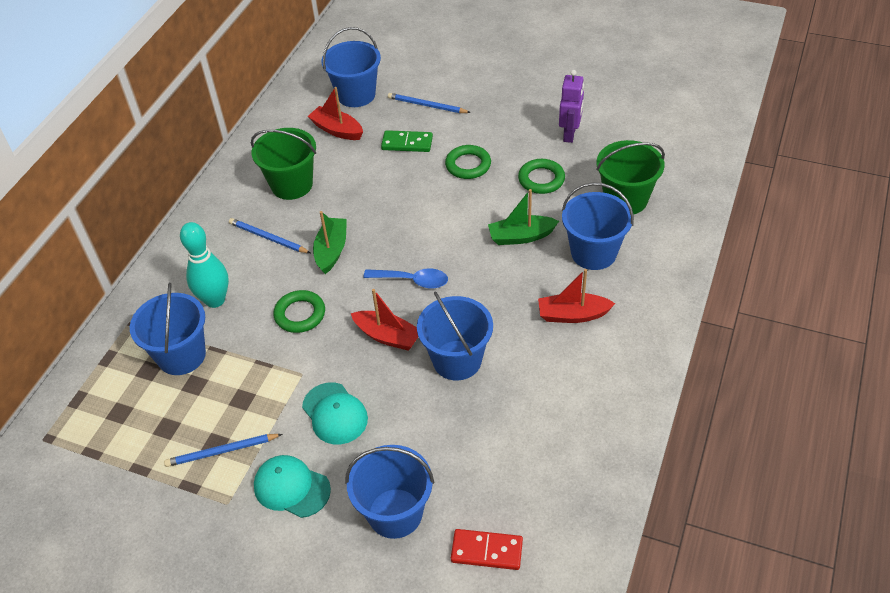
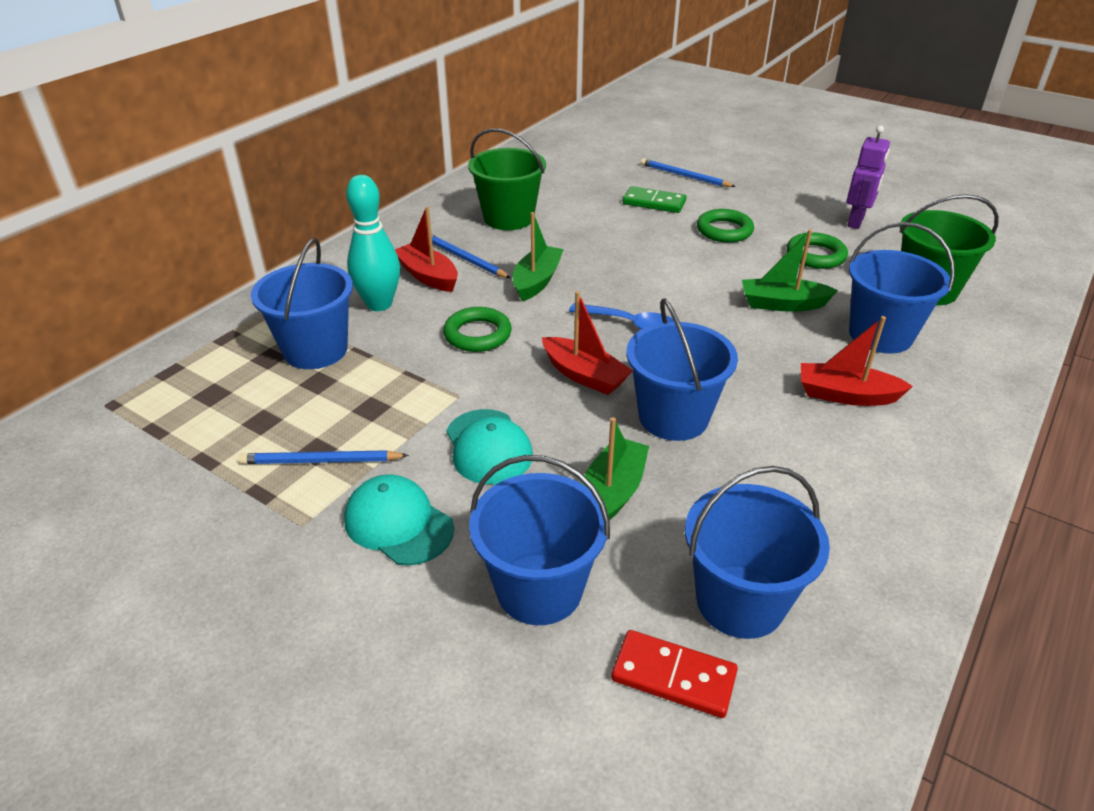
camera: 10 degrees right, 10 degrees down
red boat [308,87,363,140] -> red boat moved to [395,207,458,292]
blue bucket [322,27,381,107] -> blue bucket moved to [685,466,830,639]
none -> green boat [582,417,649,520]

